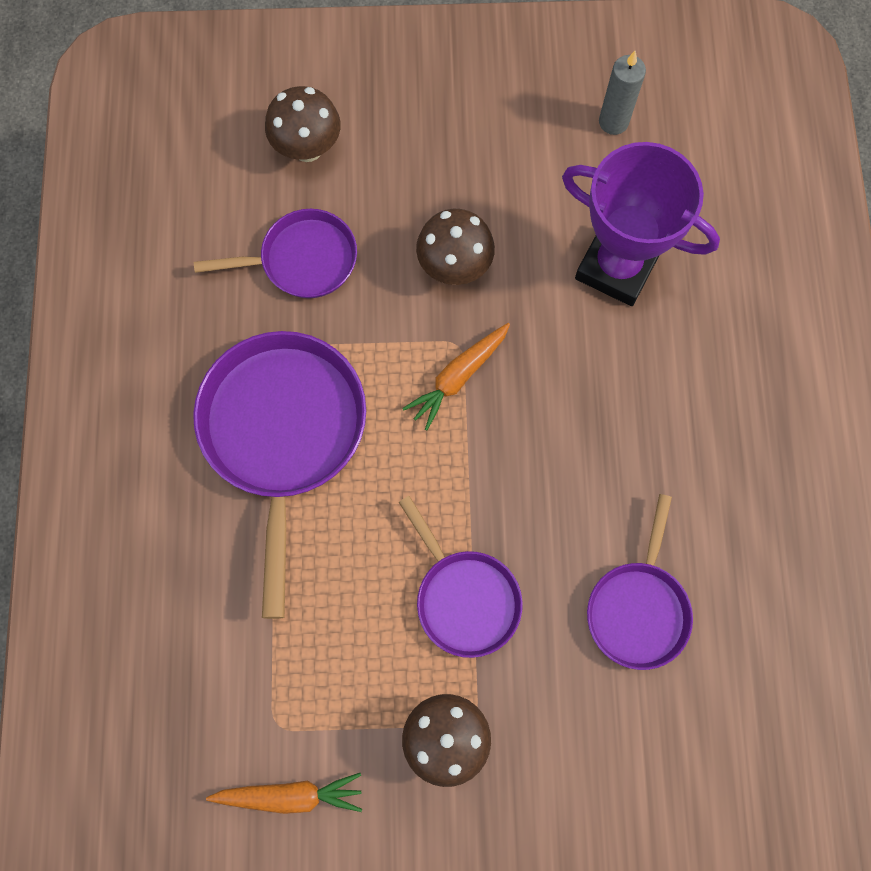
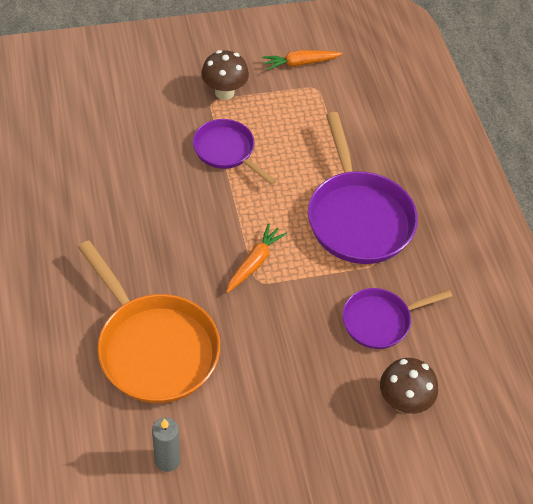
camera: 165 degrees right, 20 degrees down
brown mushroom [416,209,495,285] -> none
purple trophy [562,142,720,306] -> orange pan [78,240,220,403]
purple pan [587,494,693,670] -> none

